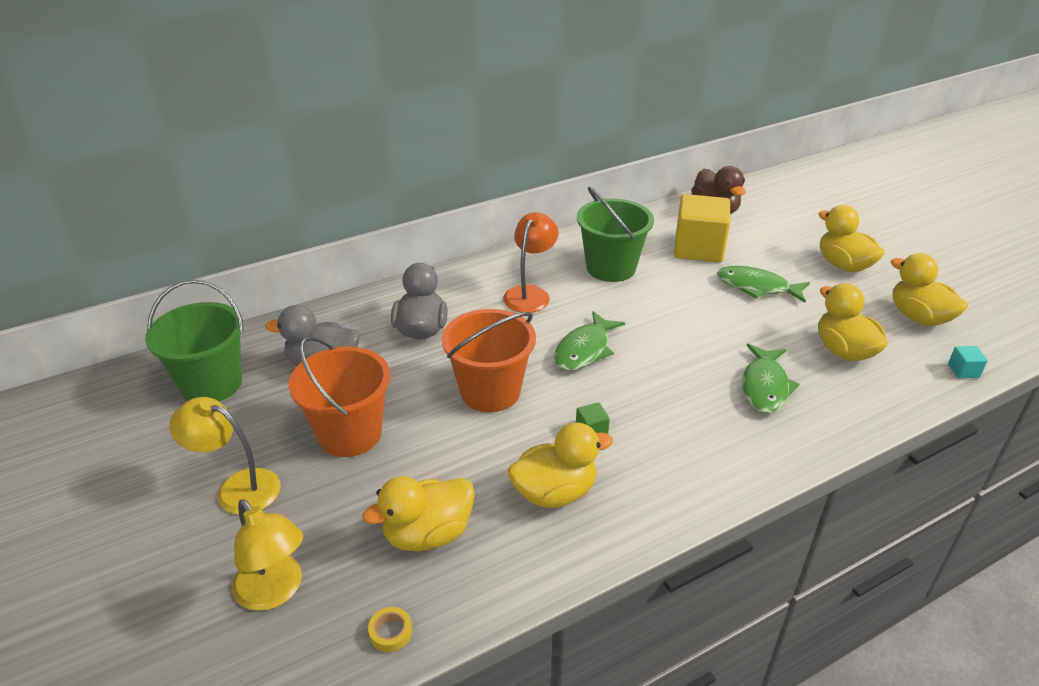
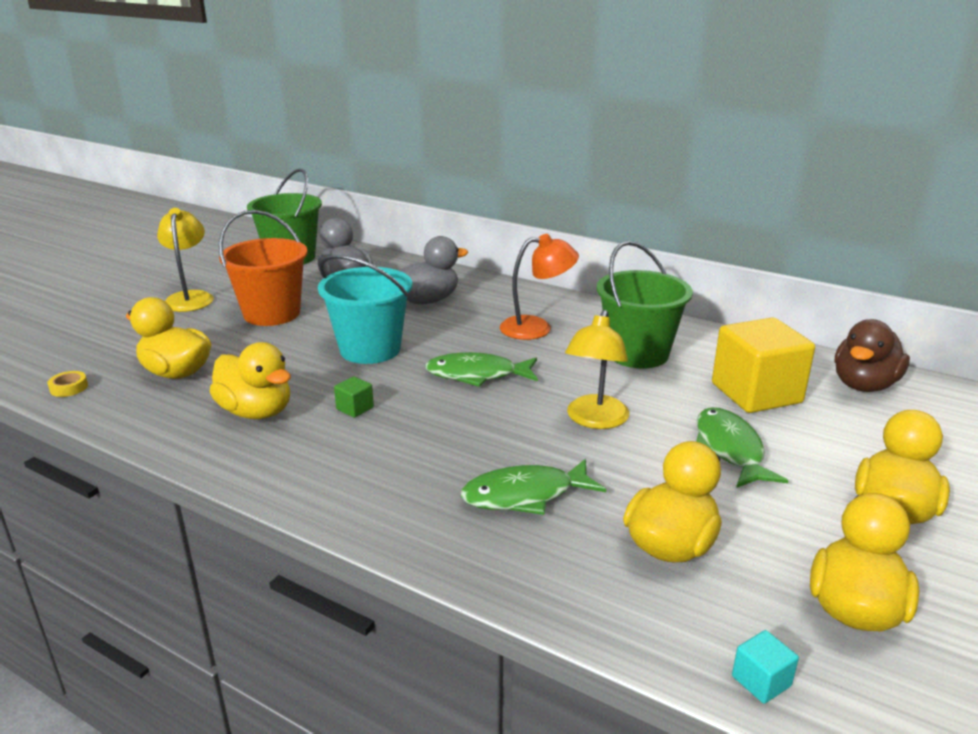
camera: 60 degrees right, 10 degrees down
yellow lamp [232,499,303,611] -> yellow lamp moved to [565,310,629,429]
orange bucket [442,309,536,412] -> turquoise bucket [318,255,412,364]

